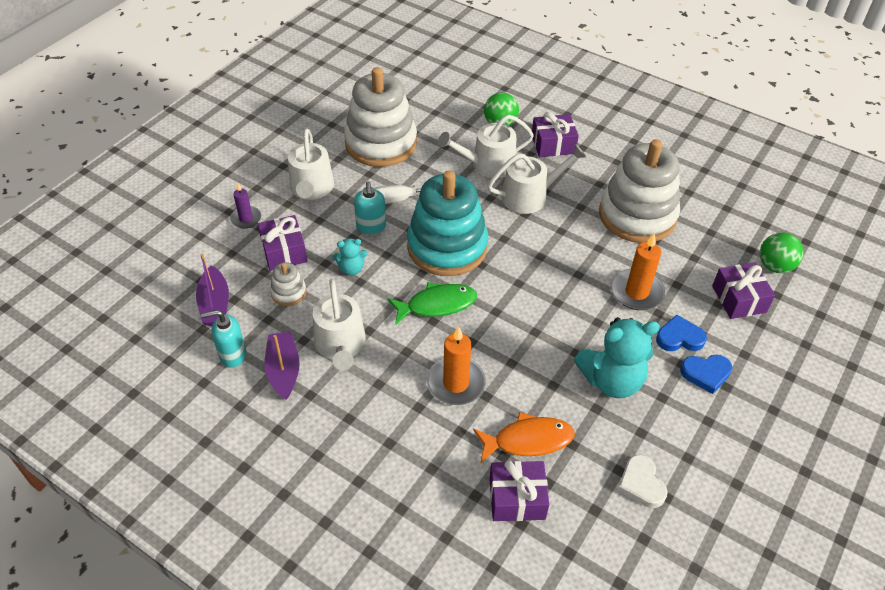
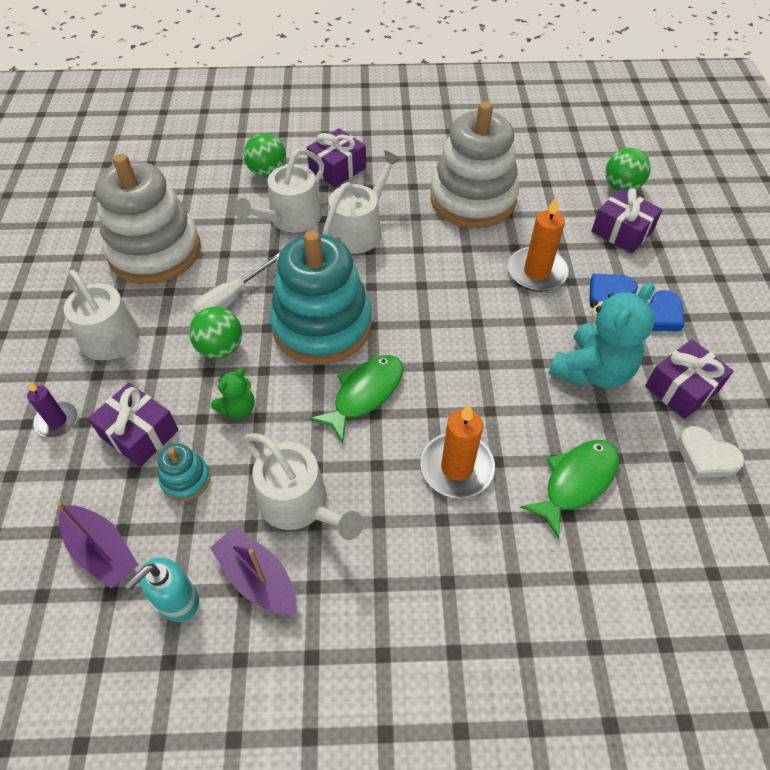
camera: 35 degrees left, 5 degrees up
white stacking toy [270,262,306,306] -> turquoise stacking toy [158,444,210,502]
turquoise teddy bear [332,238,367,276] -> green teddy bear [211,368,255,419]
turquoise soap dispenser [354,181,386,234] -> green ball [189,307,242,359]
orange fish [473,412,575,462] -> green fish [520,440,619,539]
purple gift [489,461,549,521] -> purple gift moved to [645,339,734,419]

